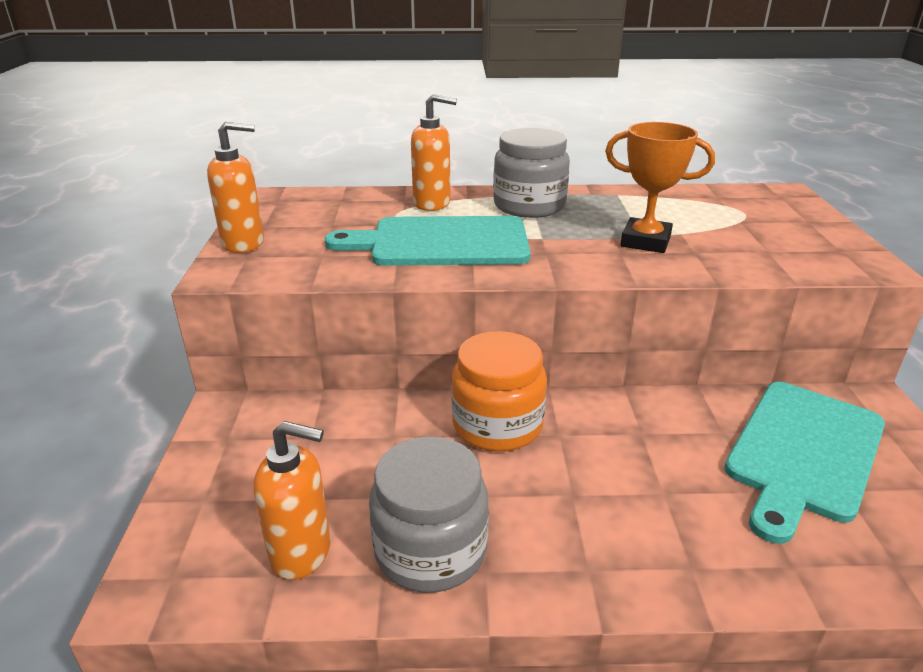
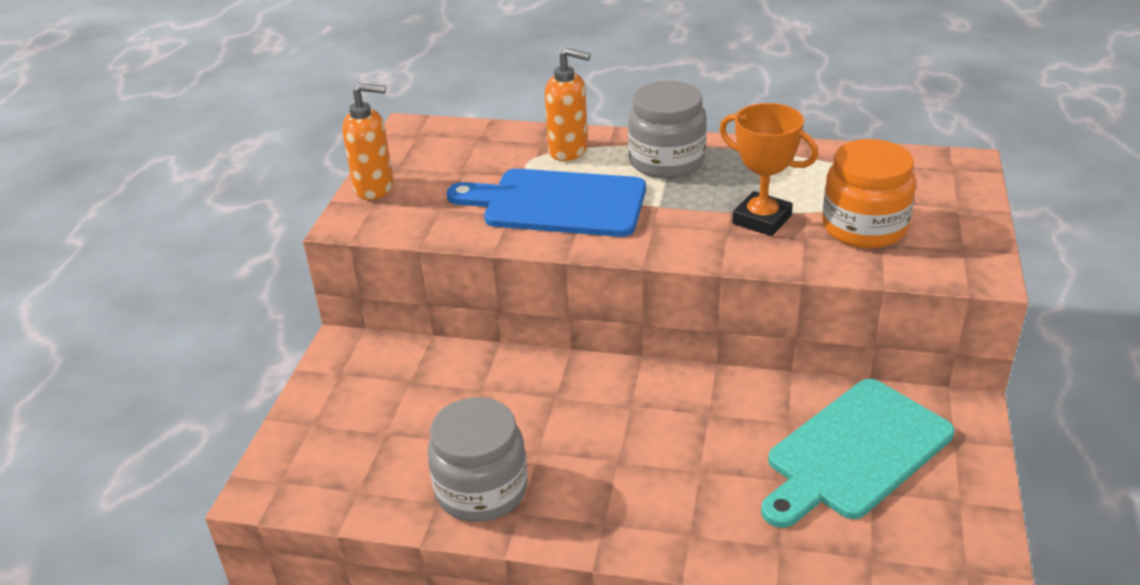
camera: 15 degrees right, 5 degrees up
orange soap dispenser [253,421,331,580] -> none
turquoise cutting board [325,216,530,266] -> blue cutting board [447,169,646,237]
orange jar [451,331,547,452] -> orange jar moved to [822,139,916,248]

